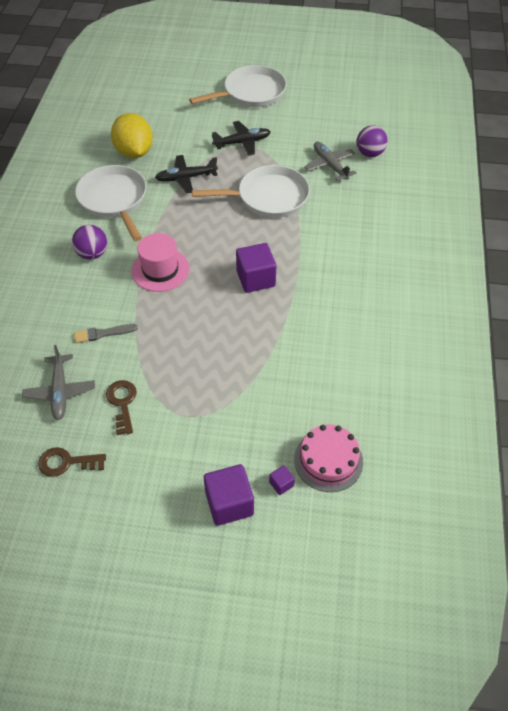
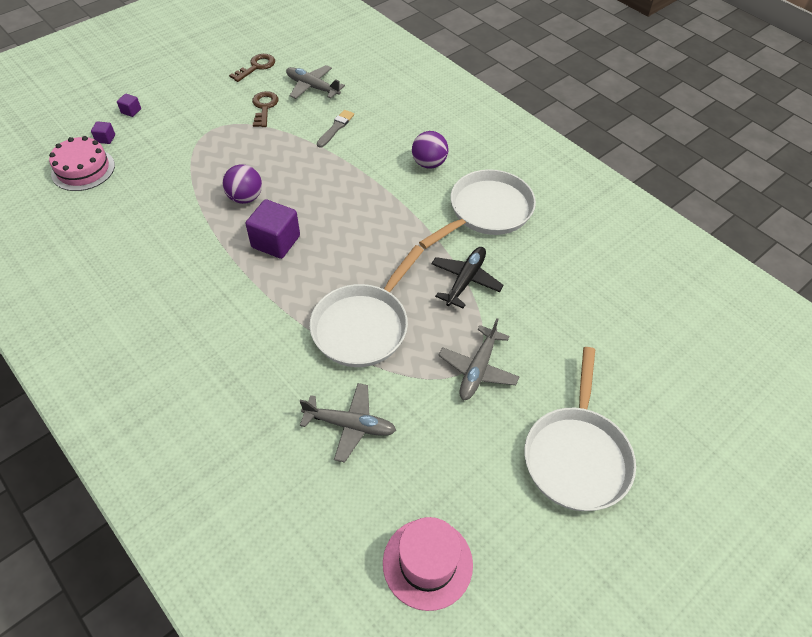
camera: 130 degrees right, 0 degrees up
white pan [75,165,147,241] -> white pan turned 60 degrees counterclockwise [419,169,536,249]
brown key [106,380,137,435] -> brown key turned 120 degrees counterclockwise [252,91,278,127]
yellow lemon [111,113,153,158] -> none
pink hat [131,233,190,292] -> pink hat moved to [383,517,473,611]
purple cube [204,464,254,526] -> purple cube [117,93,141,117], size x0.47
black plane [212,121,270,156] -> grey plane [438,318,519,400]
purple ball [357,125,387,157] -> purple ball moved to [223,165,262,204]

